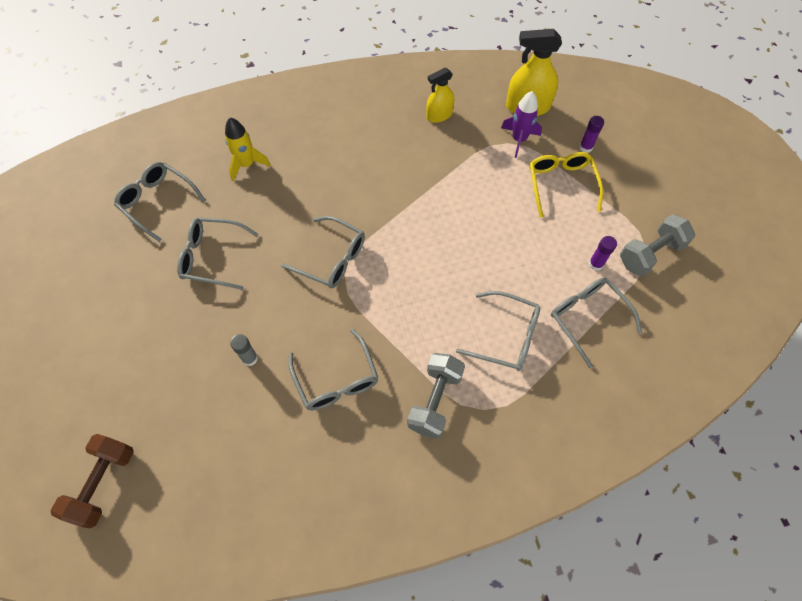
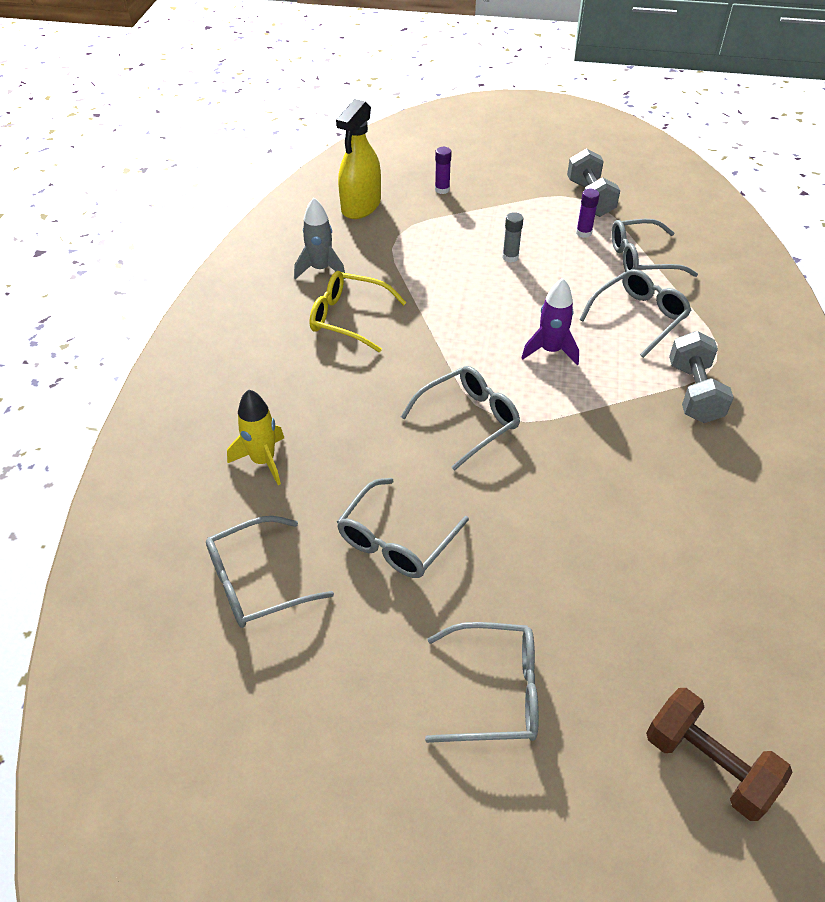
camera: 65 degrees left, 15 degrees down
grey glue stick [230,334,258,366] -> grey glue stick moved to [502,212,523,262]
grey glasses [288,328,378,411] -> grey glasses moved to [425,622,539,743]
grey dumbbell [407,353,465,439] -> grey dumbbell turned 45 degrees clockwise [669,331,734,423]
yellow spray bottle [426,68,454,123] -> grey rocket [294,198,345,279]
purple rocket [501,91,542,158] -> purple rocket moved to [522,278,579,365]
yellow glasses [530,152,603,217] -> yellow glasses moved to [309,271,407,352]

